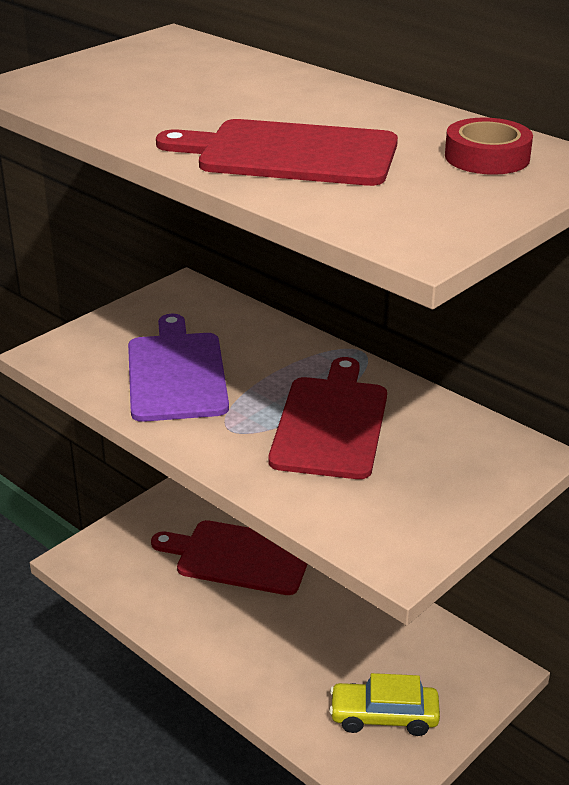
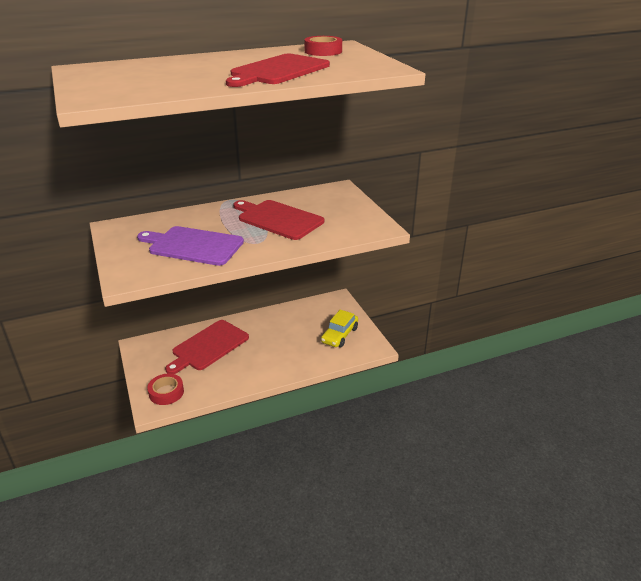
camera: 65 degrees left, 0 degrees up
none -> red tape [147,374,184,405]

